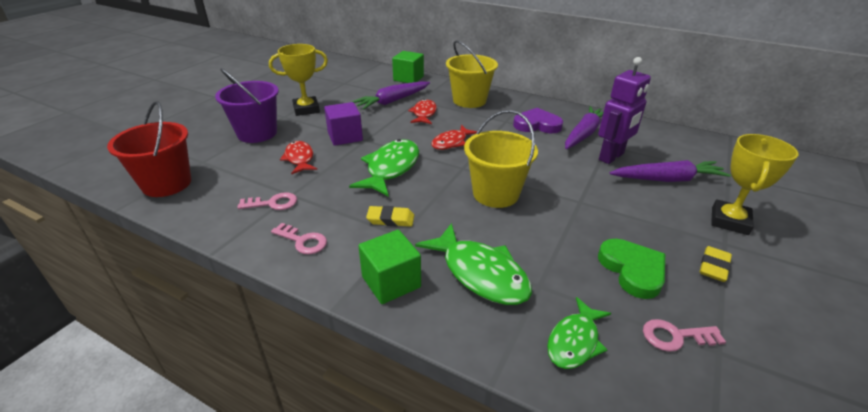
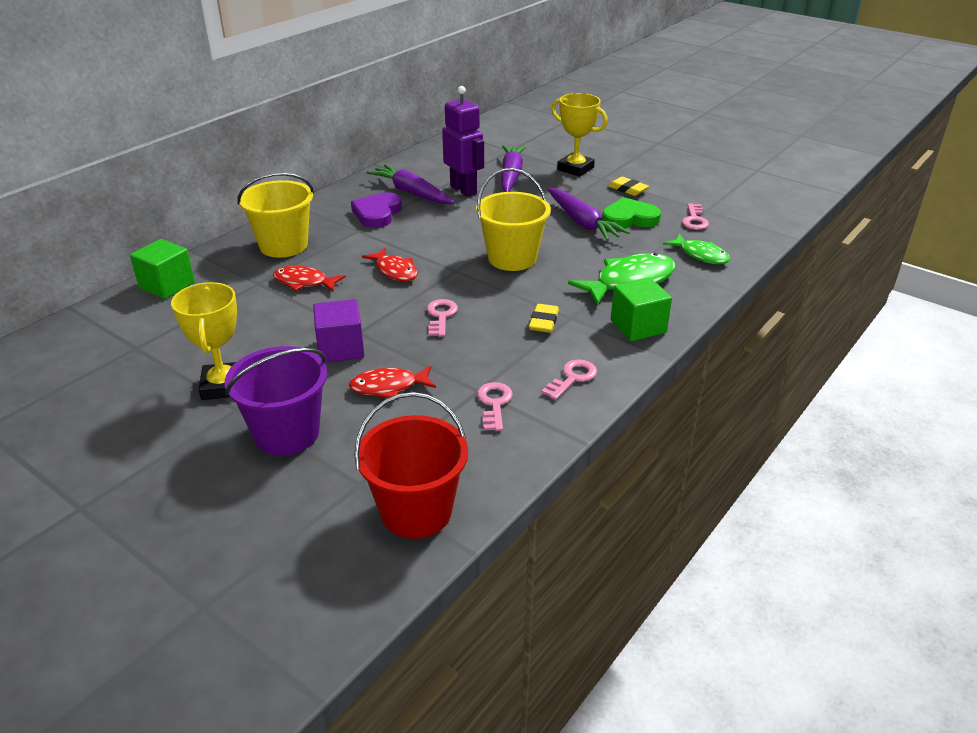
camera: 80 degrees left, 0 degrees up
green fish [349,139,419,197] -> pink key [427,299,458,337]
purple carrot [352,81,430,110] -> purple carrot moved to [547,188,630,241]

